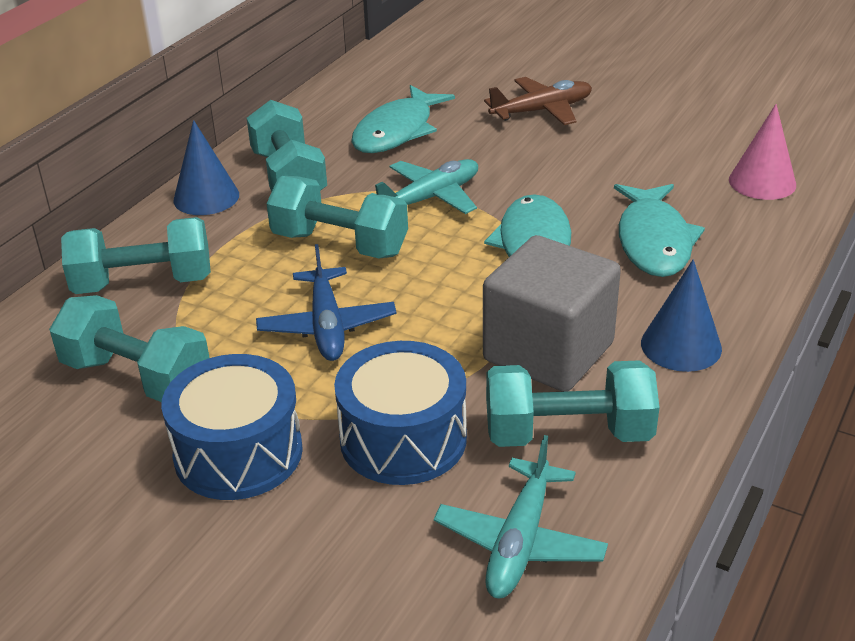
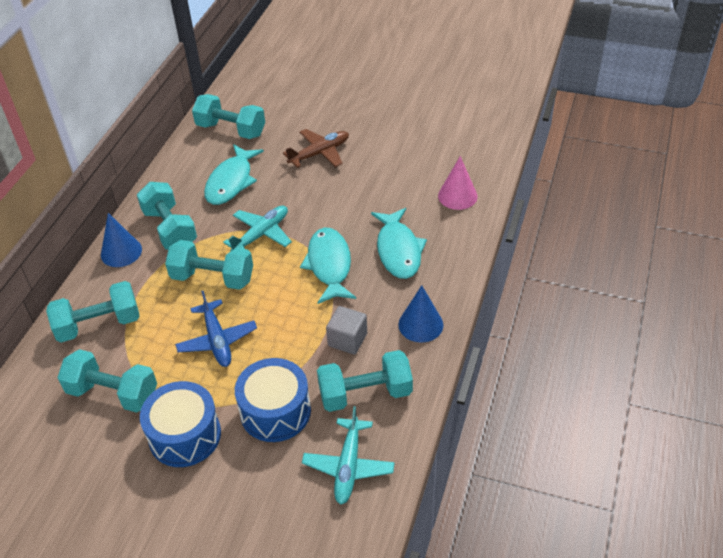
camera: 10 degrees left, 10 degrees up
grey cube [483,235,621,392] -> grey cube [326,306,367,355], size x0.55
none -> turquoise dumbbell [192,94,265,139]

